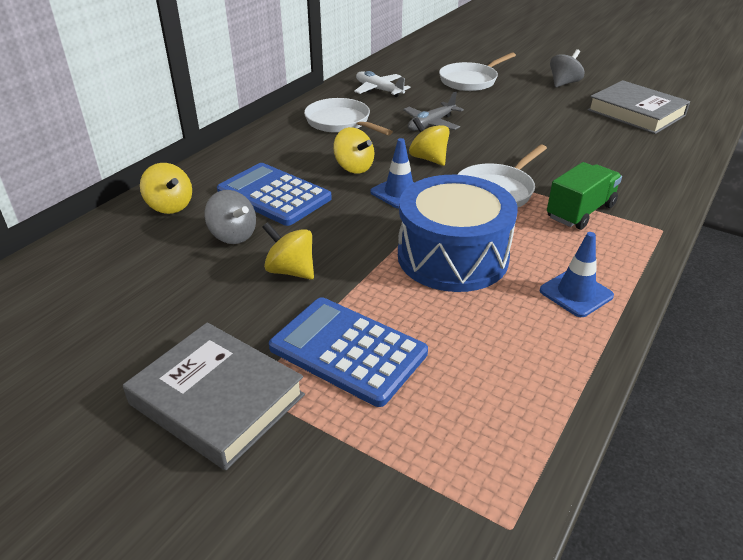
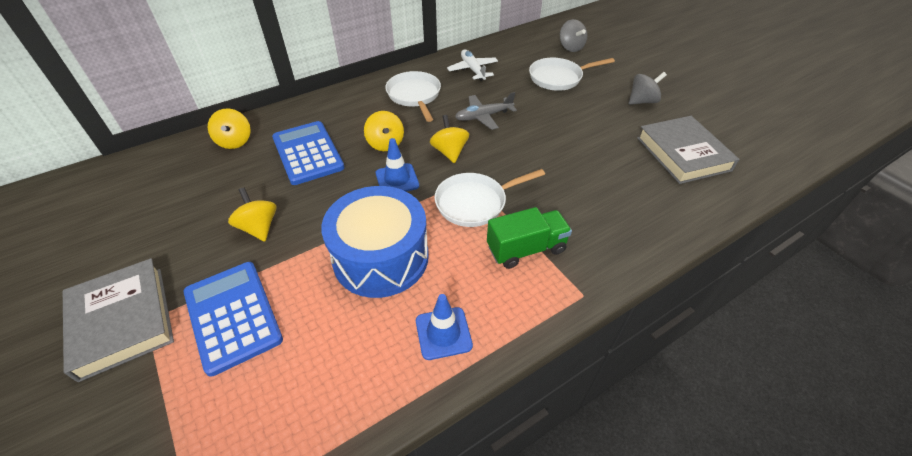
camera: 25 degrees right, 10 degrees up
grey spinning top [204,190,256,244] -> grey spinning top moved to [560,19,587,52]

